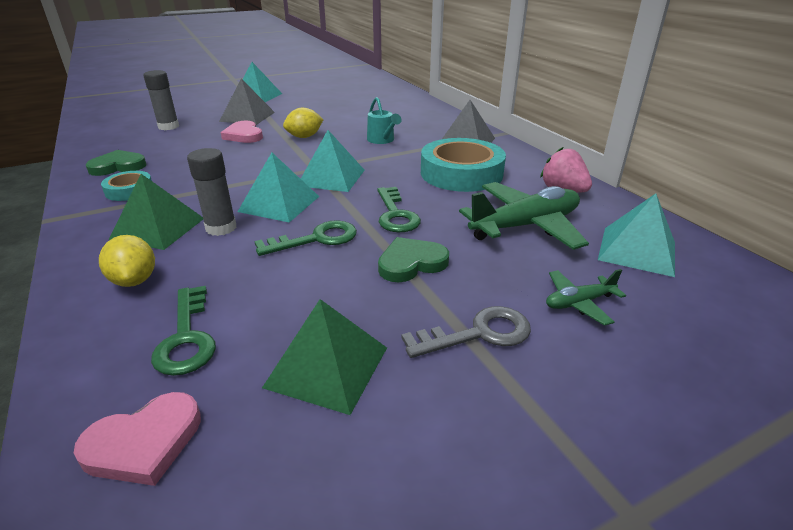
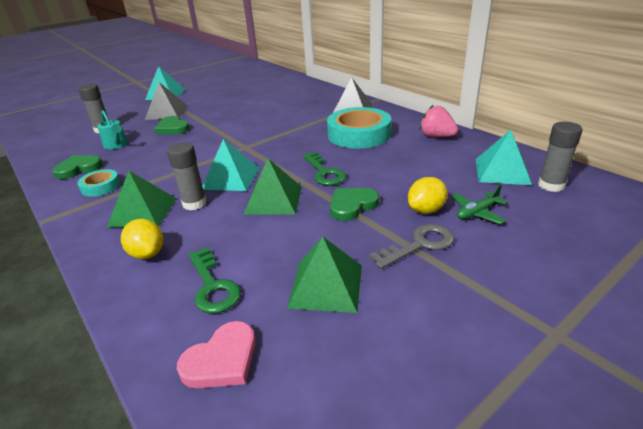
camera: 10 degrees left, 0 degrees up
pink heart [221,121,263,143] -> green heart [154,116,190,134]
green key [255,220,357,256] -> green pyramid [243,158,302,215]
yellow lemon [283,108,324,138] -> yellow lemon moved to [408,177,447,214]
turquoise pyramid [301,130,365,192] -> none
turquoise watering can [367,97,402,144] -> turquoise watering can moved to [97,110,128,149]
green plane [459,182,589,250] -> none
none -> grey glue stick [538,122,582,192]

